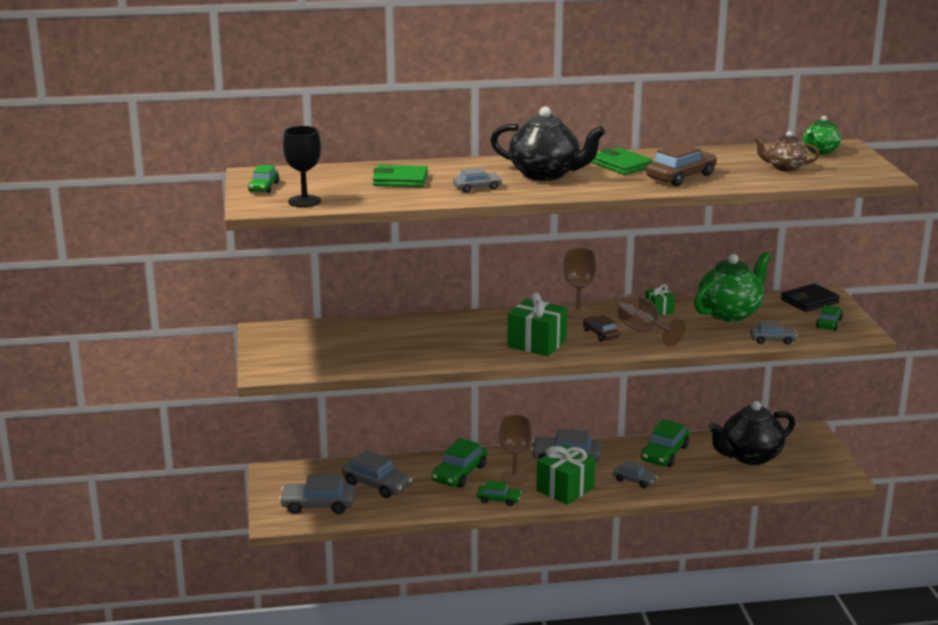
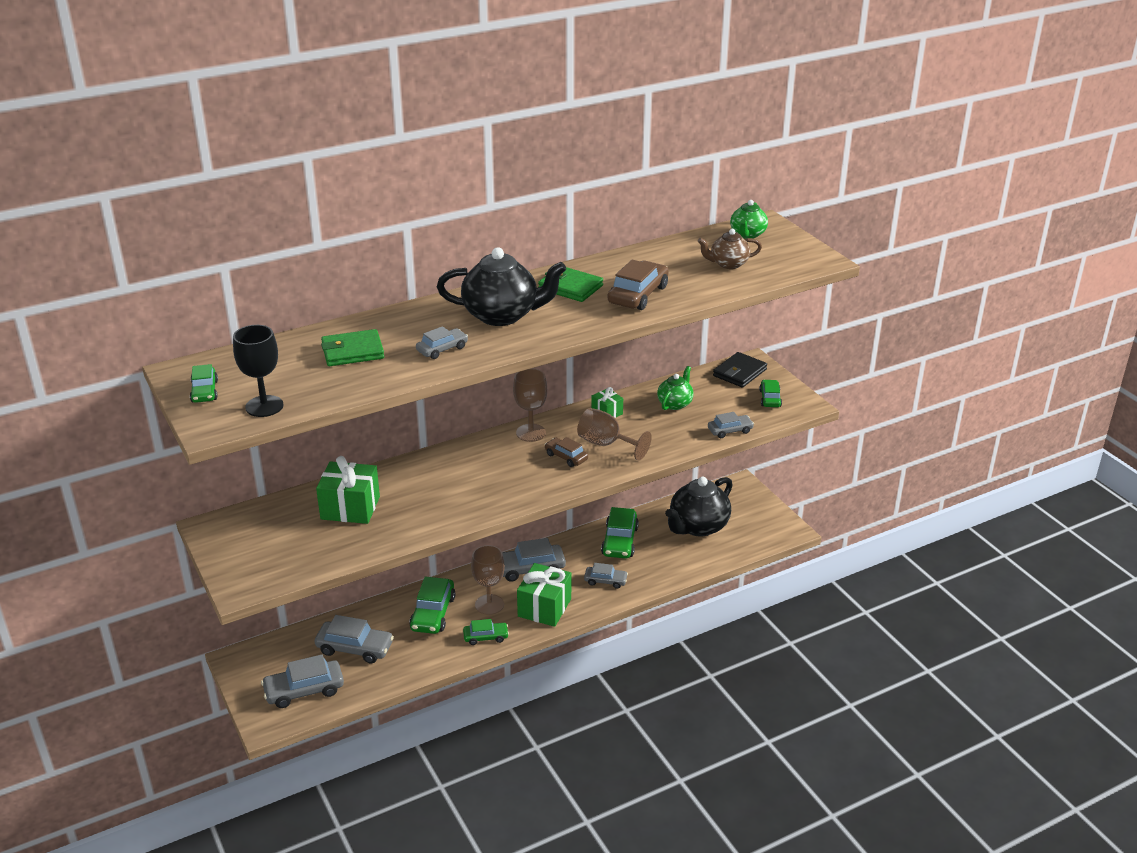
camera: 20 degrees left, 10 degrees up
green gift [507,292,567,356] -> green gift moved to [316,456,380,524]
green teapot [694,252,771,322] -> green teapot [657,366,694,410], size x0.55

